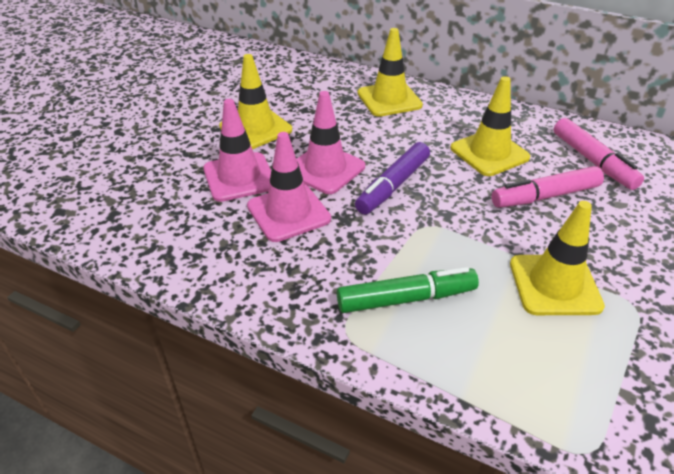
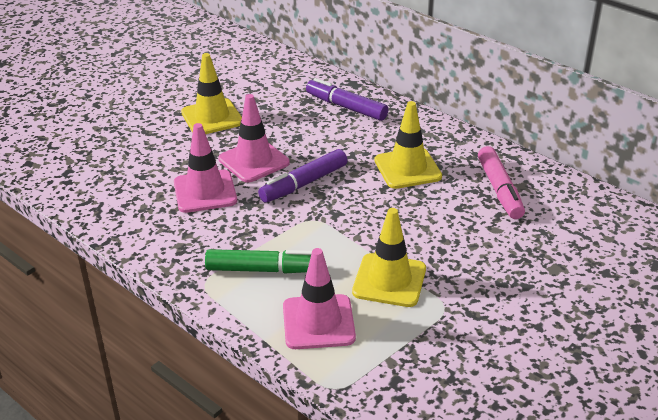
camera: 15 degrees right, 5 degrees down
pink traffic cone [203,99,271,202] -> pink traffic cone moved to [283,248,356,349]
yellow traffic cone [358,28,423,117] -> purple marker [306,78,388,121]
pink marker [491,166,604,208] -> none

